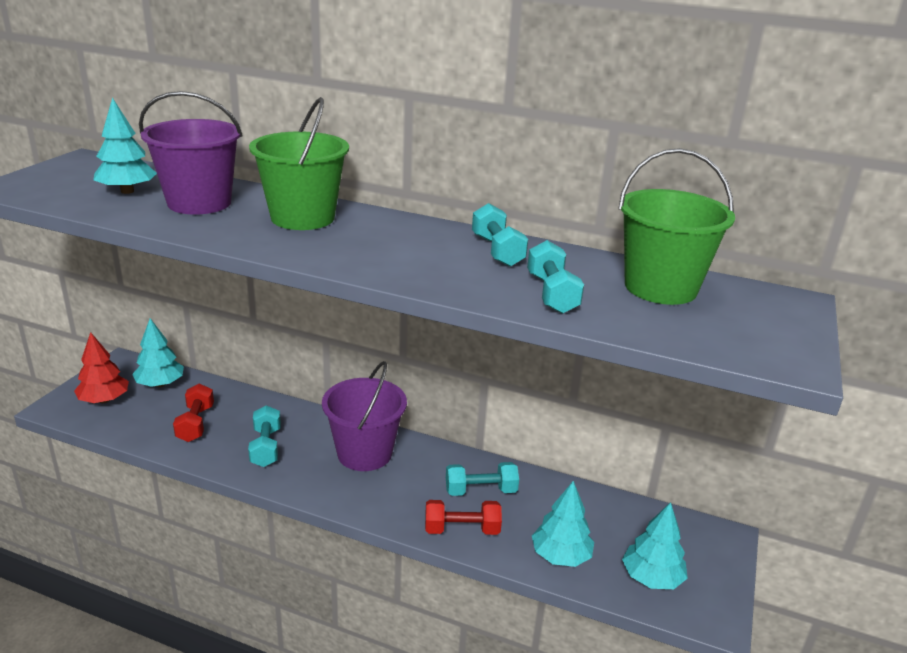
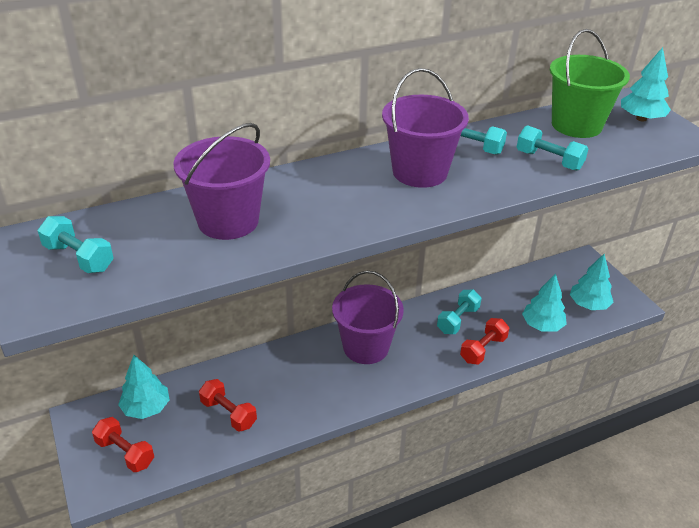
camera: 45 degrees left, 10 degrees up
red tree [74,332,129,403] -> red dumbbell [92,417,154,472]
turquoise tree [94,97,157,194] -> turquoise tree moved to [621,47,671,122]
turquoise dumbbell [248,405,281,467] -> turquoise dumbbell moved to [38,216,114,273]
green bucket [249,97,349,230] -> none
none -> purple bucket [382,68,469,188]

